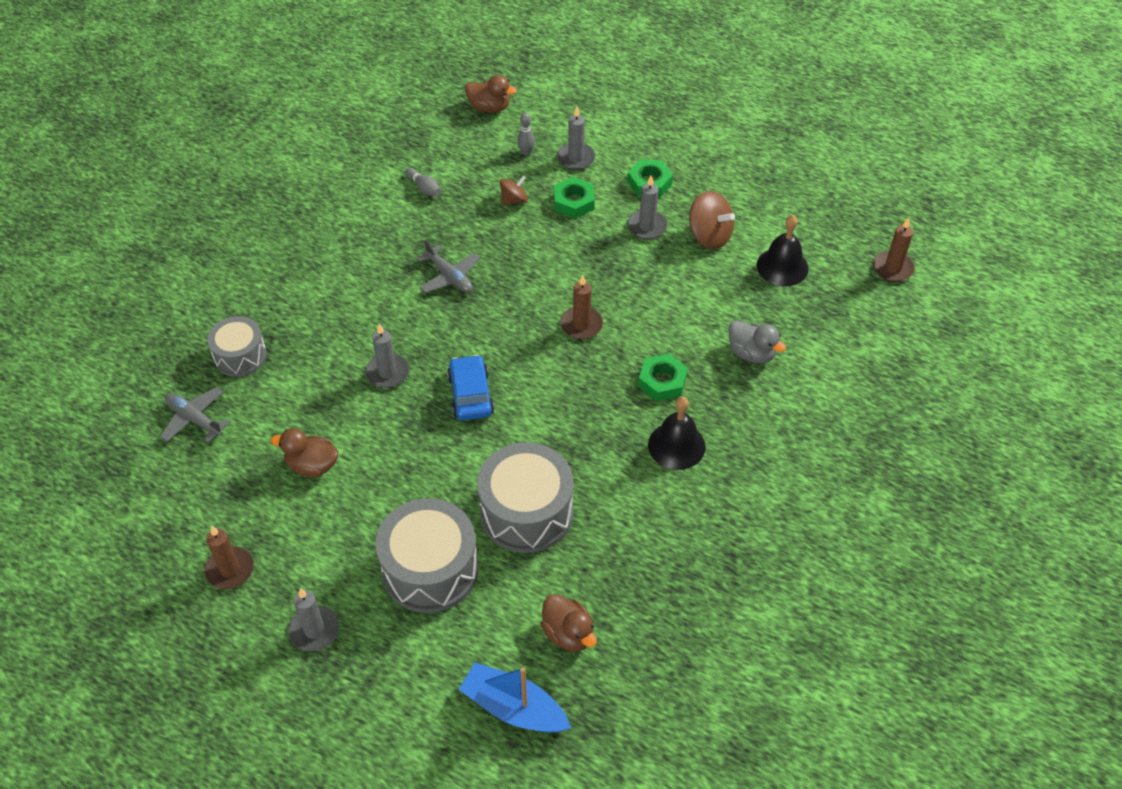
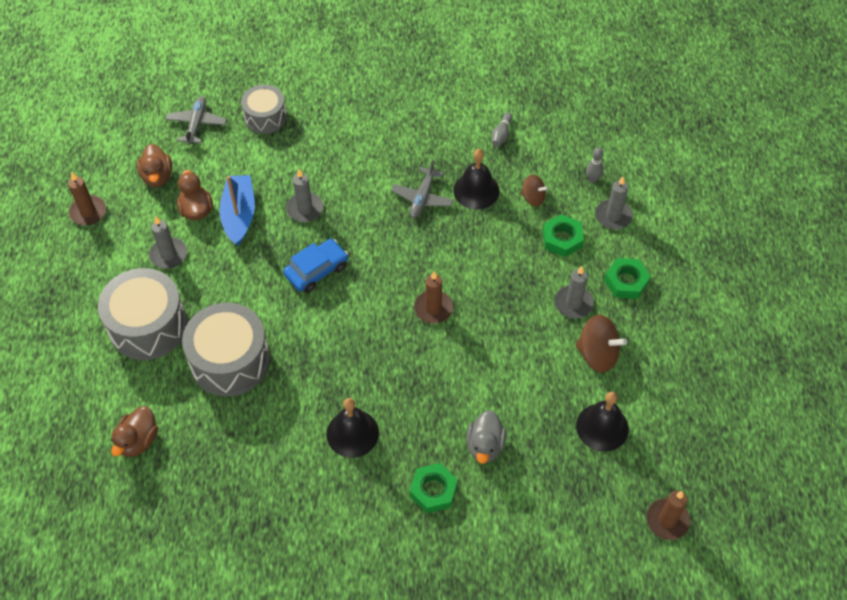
camera: 60 degrees right, 5 degrees up
grey candle [288,588,339,651] -> grey candle moved to [149,216,187,269]
blue boat [458,663,571,733] -> blue boat moved to [219,175,255,246]
brown duck [465,75,517,113] -> brown duck moved to [137,144,172,187]
green nut [638,354,688,401] -> green nut moved to [410,463,458,513]
brown spinning top [689,191,735,249] -> brown spinning top turned 75 degrees counterclockwise [576,315,627,373]
none -> black bell [453,149,499,210]

